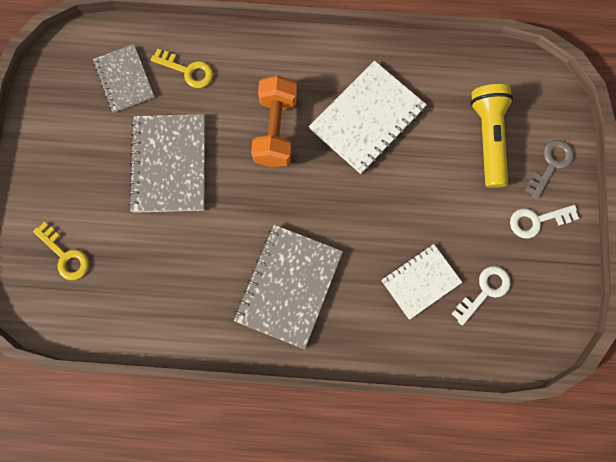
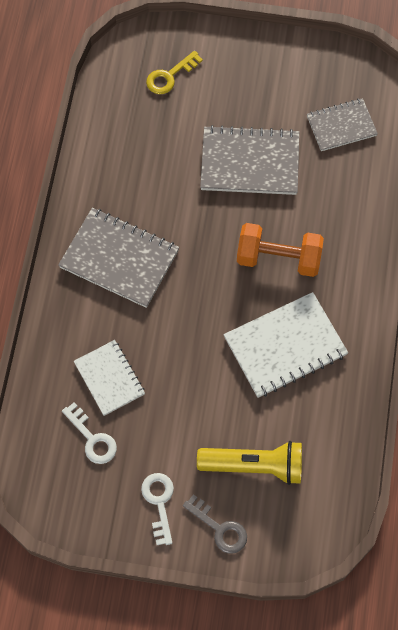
camera: 95 degrees right, 10 degrees down
yellow key [151,49,213,88] -> none
white notebook [309,61,427,174] -> white notebook turned 75 degrees counterclockwise [224,292,348,398]

